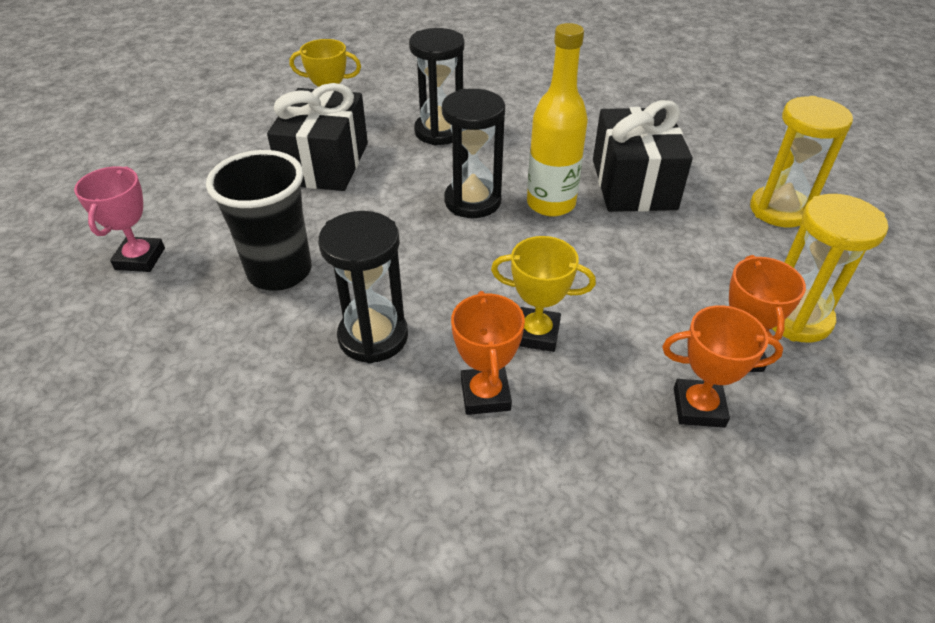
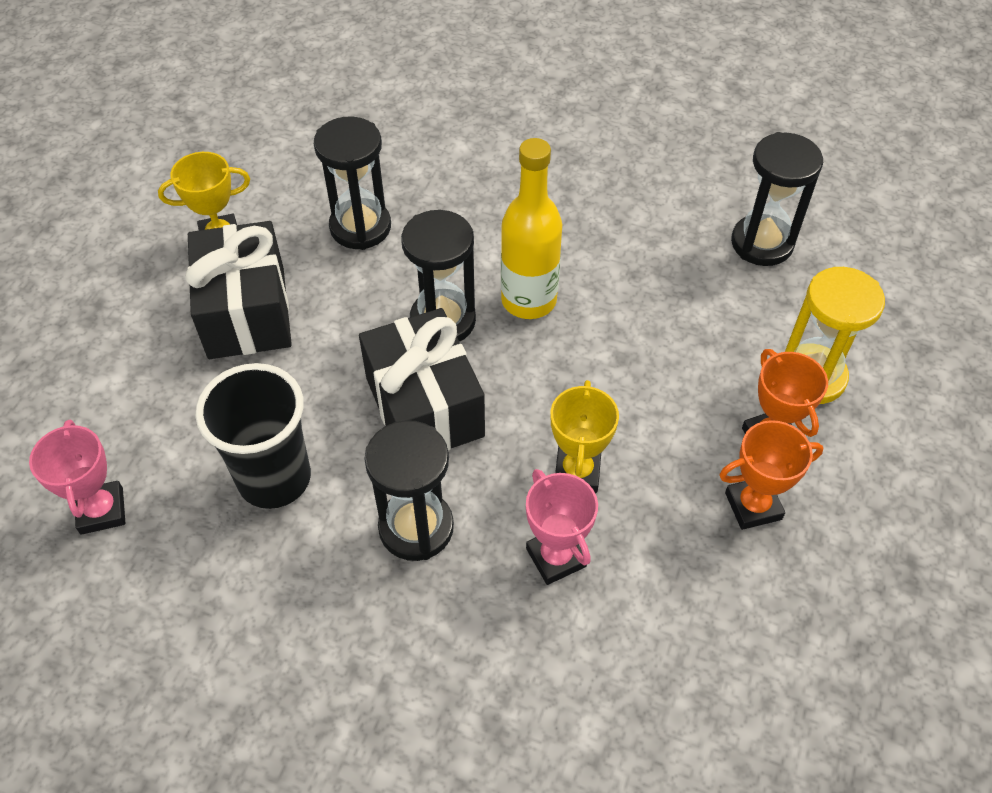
camera: 20 degrees left, 10 degrees up
orange trophy [451,291,525,415] -> pink trophy [526,469,598,585]
yellow trophy [491,236,596,352] -> yellow trophy turned 75 degrees counterclockwise [551,380,619,493]
black gift [593,100,693,212] -> black gift moved to [359,308,485,451]
yellow hourglass [750,96,853,227] -> black hourglass [731,132,823,266]

